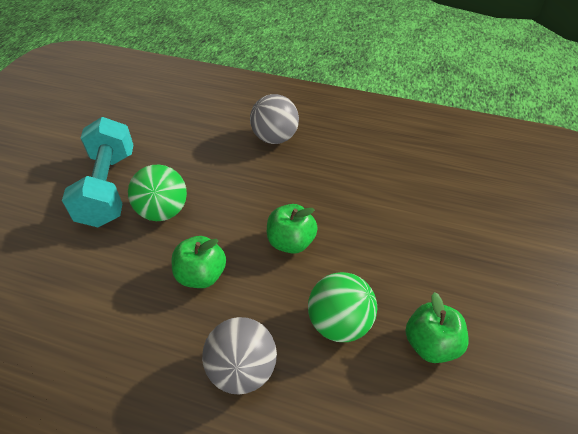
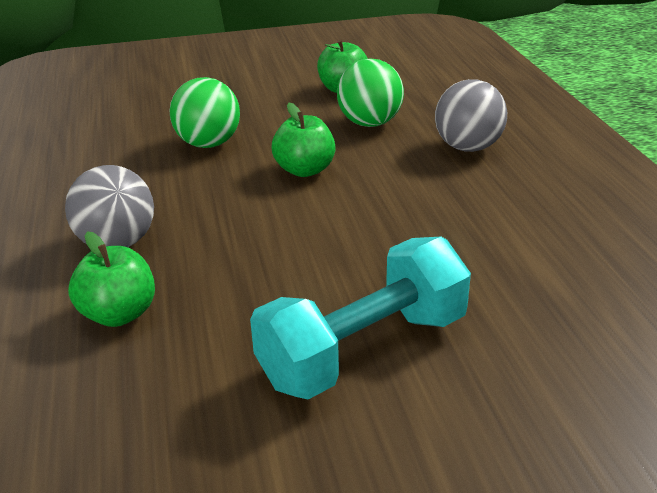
camera: 120 degrees left, 15 degrees down
green ball [128,165,187,221] -> green ball moved to [169,77,240,148]
green apple [172,236,226,288] -> green apple moved to [68,231,155,327]

